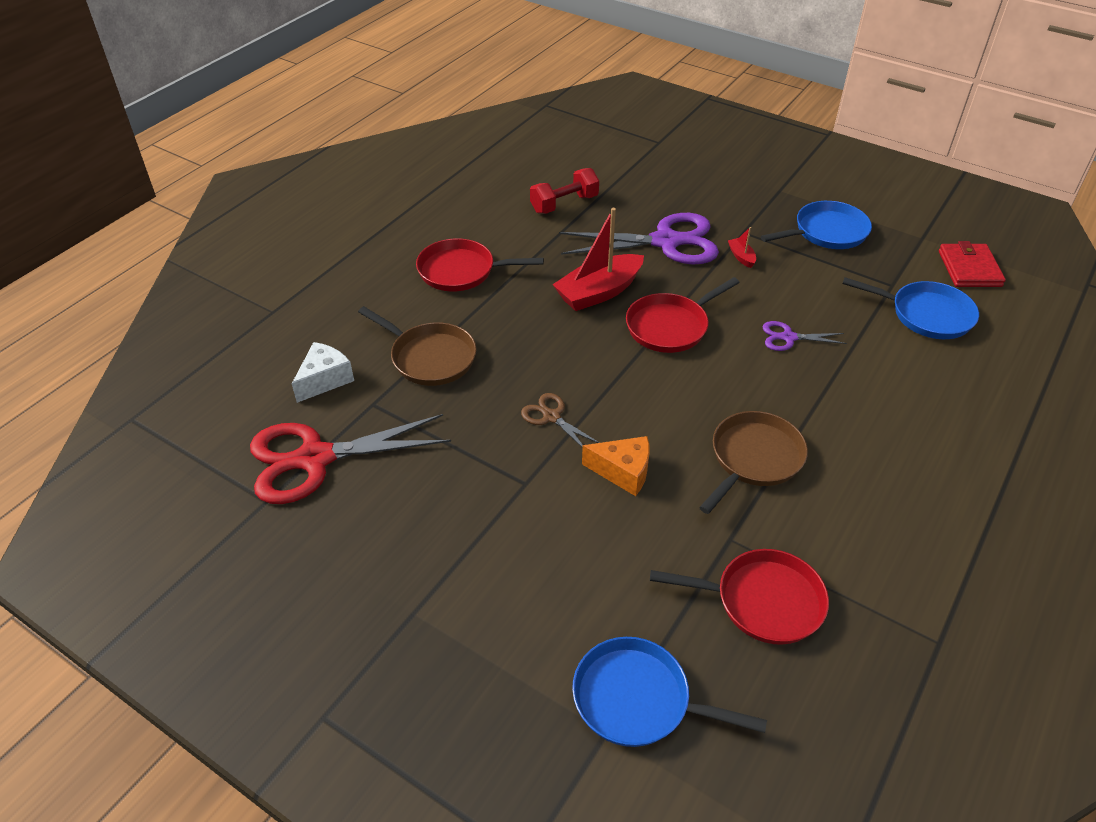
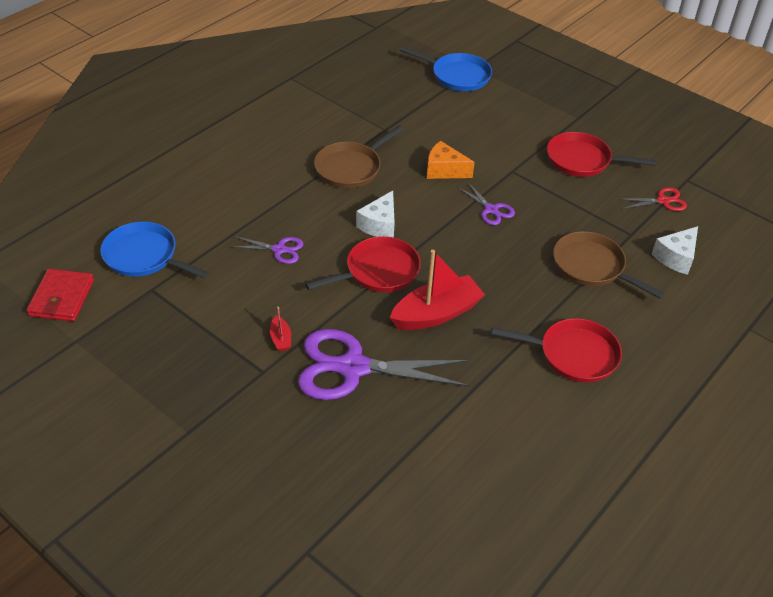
camera: 175 degrees left, 0 degrees up
red scissors [250,414,451,504] -> red scissors [619,187,687,211], size x0.47
brown scissors [521,393,599,448] -> purple scissors [457,181,515,225]
red dumbbell [530,168,599,214] -> none
red pan [650,549,829,645] -> red pan moved to [547,132,656,177]
blue pan [761,201,872,249] -> none
none -> white cheese [356,191,395,238]

